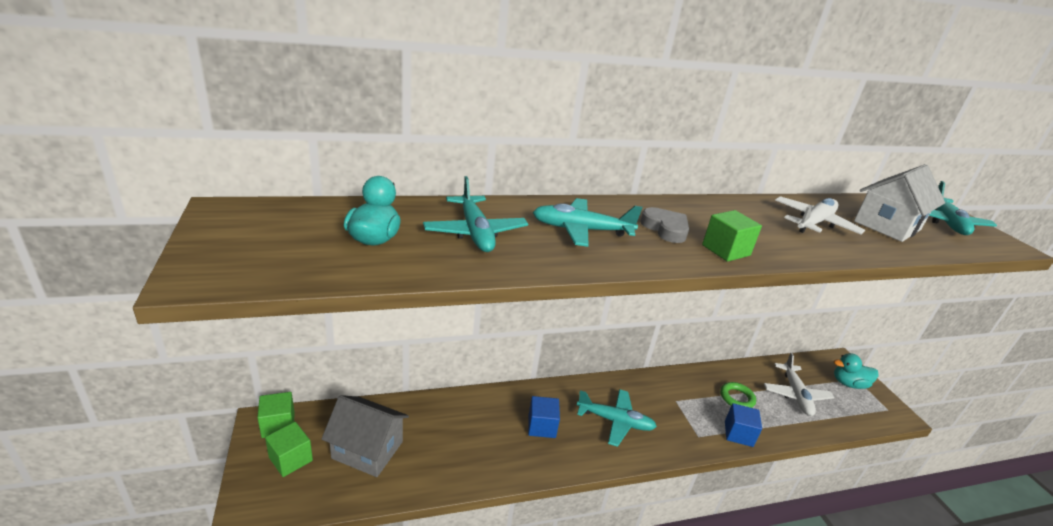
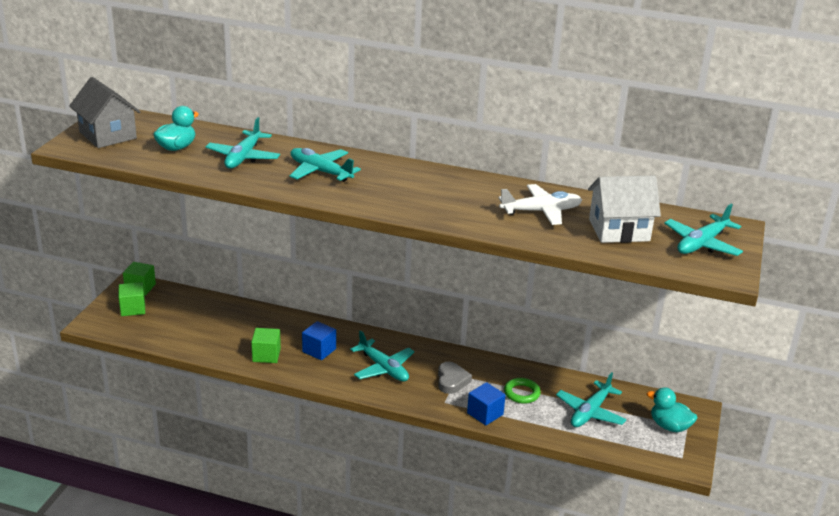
camera: 35 degrees right, 0 degrees up
grey house [321,395,409,477] -> grey house moved to [69,77,140,148]
grey heart [640,207,689,243] -> grey heart moved to [438,362,472,394]
green cube [702,210,762,262] -> green cube moved to [251,328,281,363]
white plane [764,353,834,416] -> turquoise plane [556,372,627,427]

